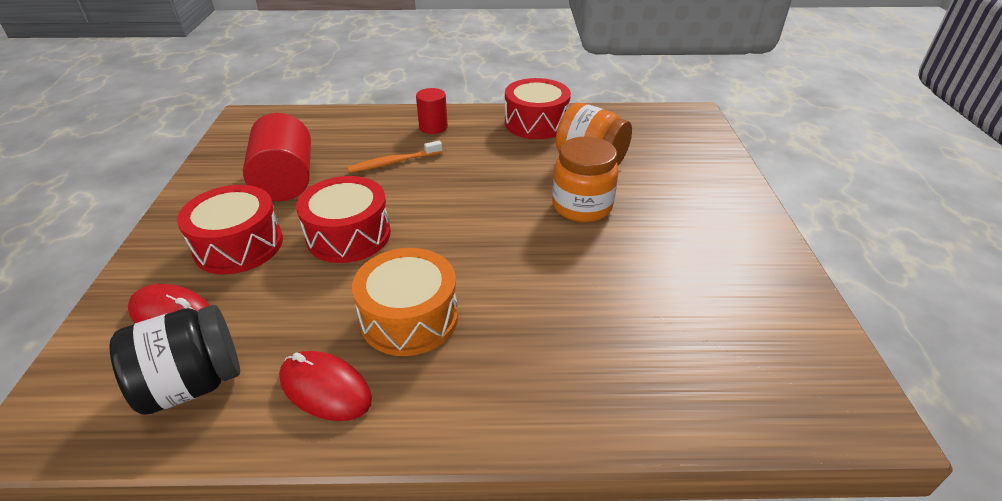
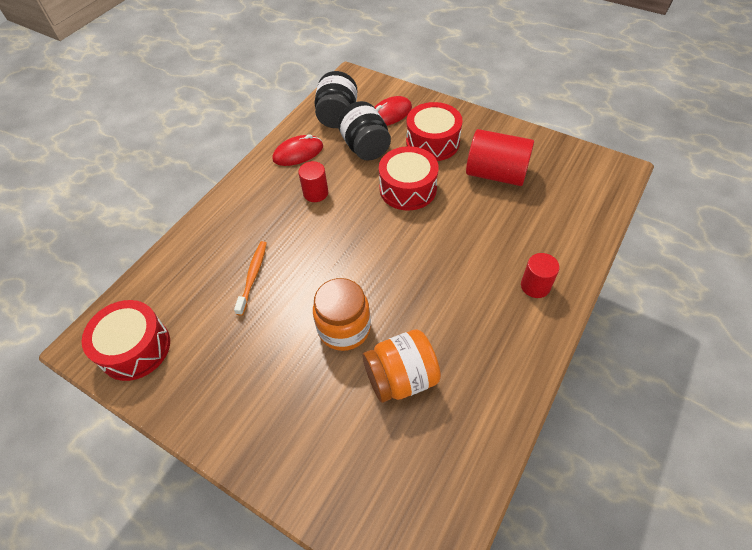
camera: 125 degrees right, 15 degrees up
orange toothbrush [347,141,442,173] -> orange toothbrush moved to [234,241,267,316]
orange drum [352,248,458,356] -> red cylinder [298,161,328,202]
red drum [505,78,571,139] -> red drum moved to [82,300,170,381]
none -> black jar [338,101,391,161]

